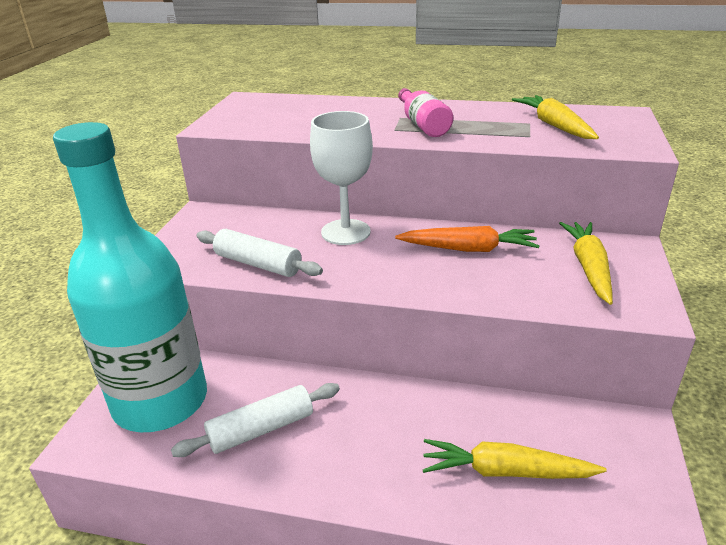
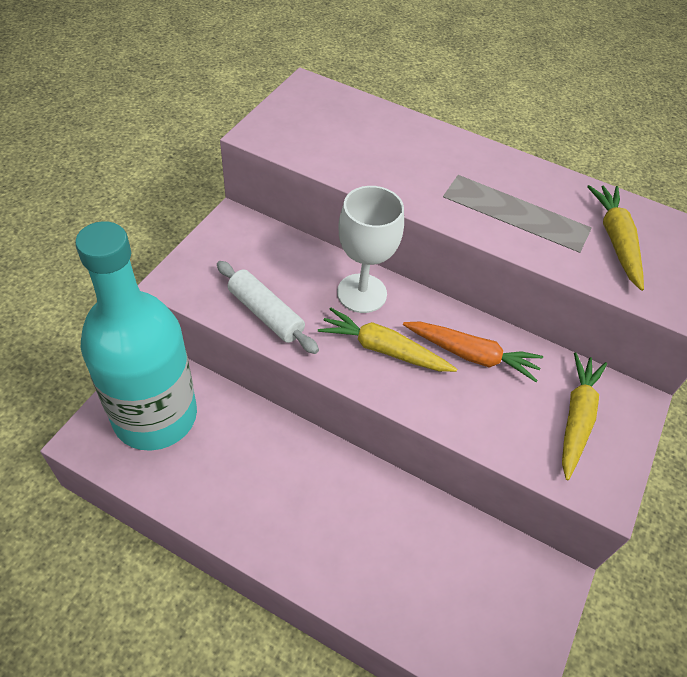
camera: 10 degrees right, 20 degrees up
white rolling pin [171,383,340,457] -> none
pink bottle [398,88,453,137] -> none
yellow carrot [423,439,607,479] -> yellow carrot moved to [318,307,457,372]

